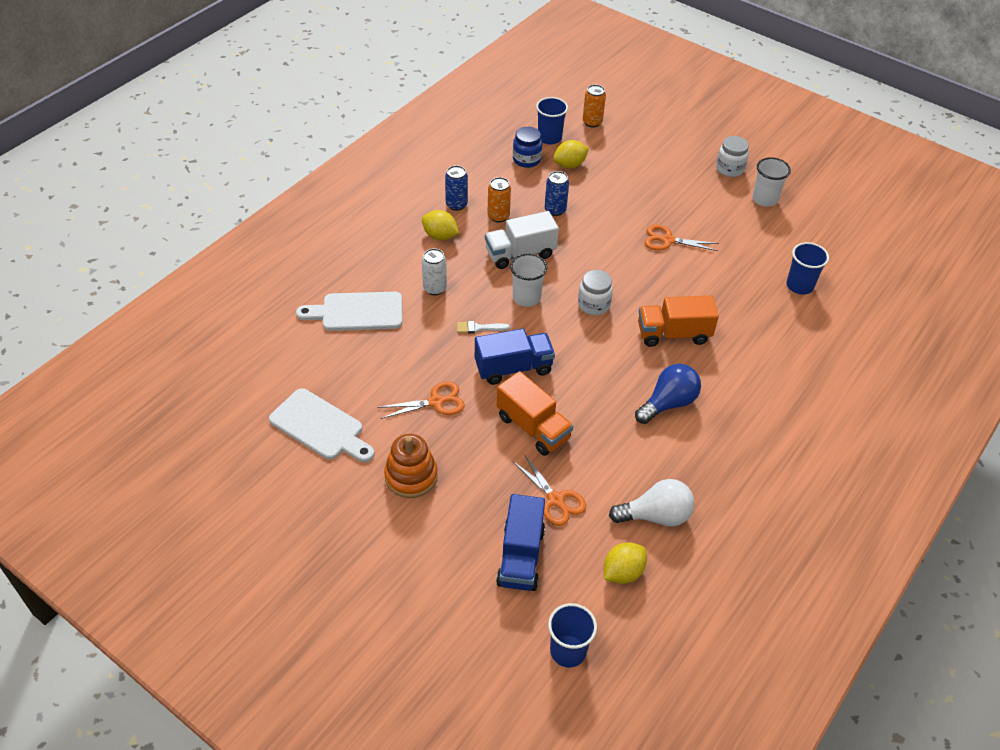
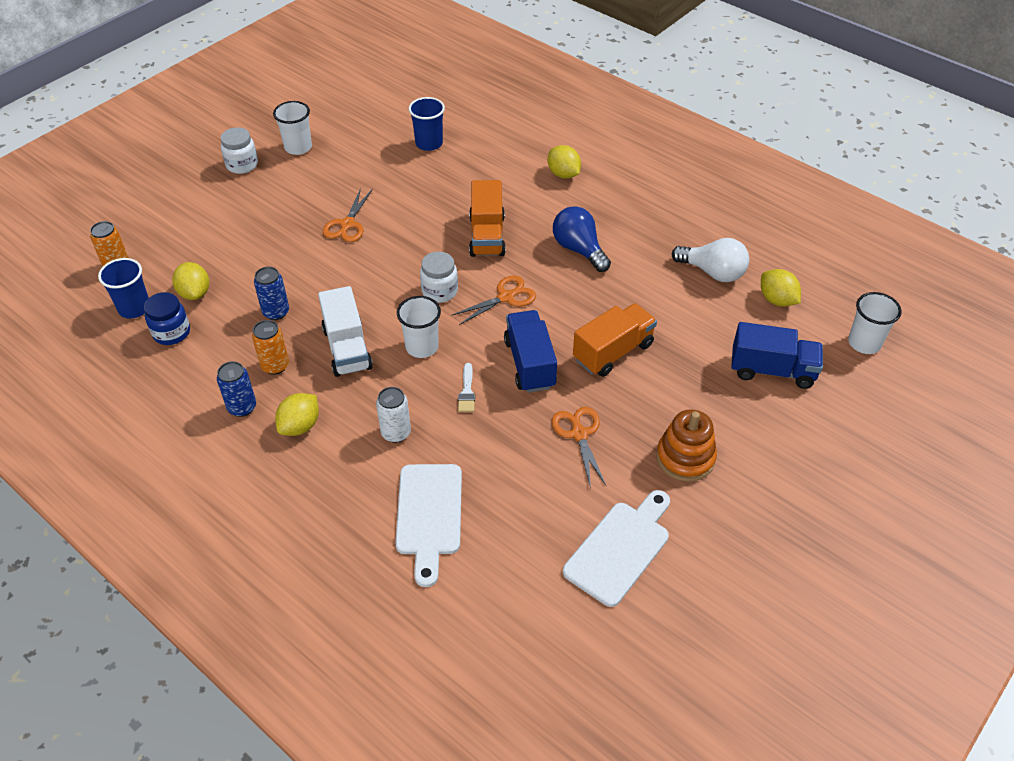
camera: 85 degrees left, 0 degrees up
orange scissors [513,454,586,526] -> orange scissors moved to [451,276,536,325]
blue cup [548,603,597,667] -> white cup [848,292,902,354]
white light bulb [609,479,694,526] -> white light bulb turned 120 degrees clockwise [672,238,749,282]
none -> yellow lemon [548,145,581,179]

